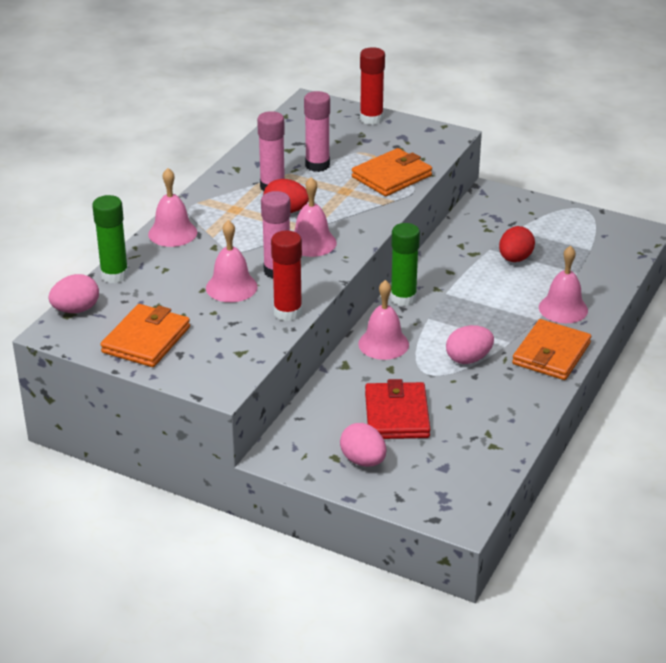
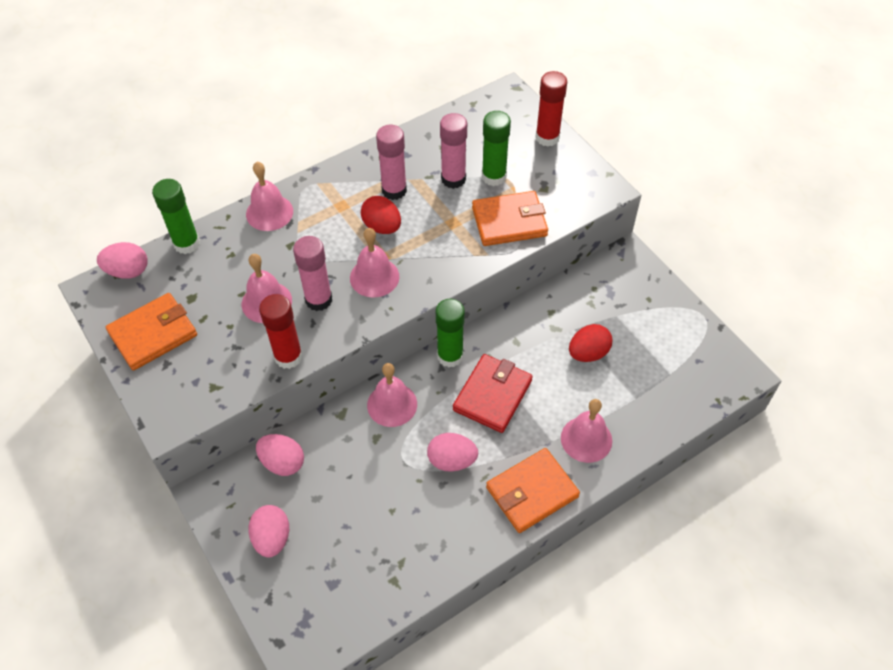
camera: 30 degrees right, 20 degrees up
red wallet [365,379,430,439] -> red wallet moved to [453,354,533,433]
none -> pink egg [256,434,304,476]
none -> green glue stick [482,111,511,186]

